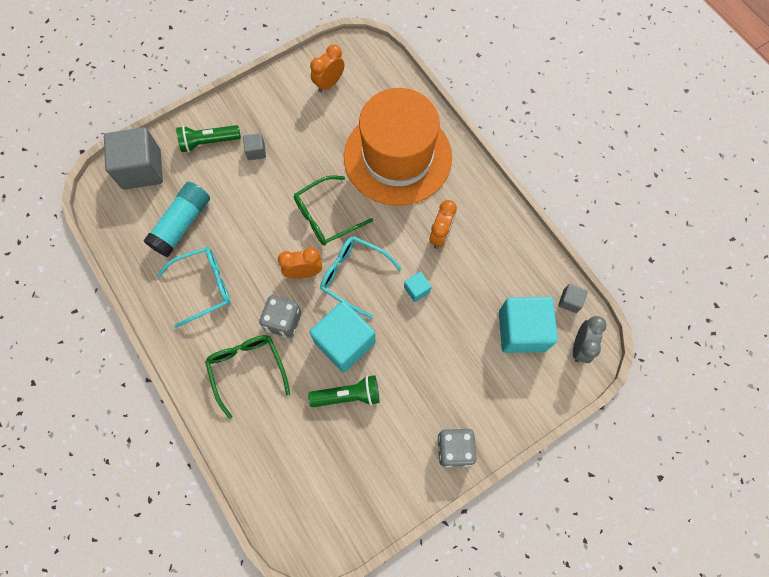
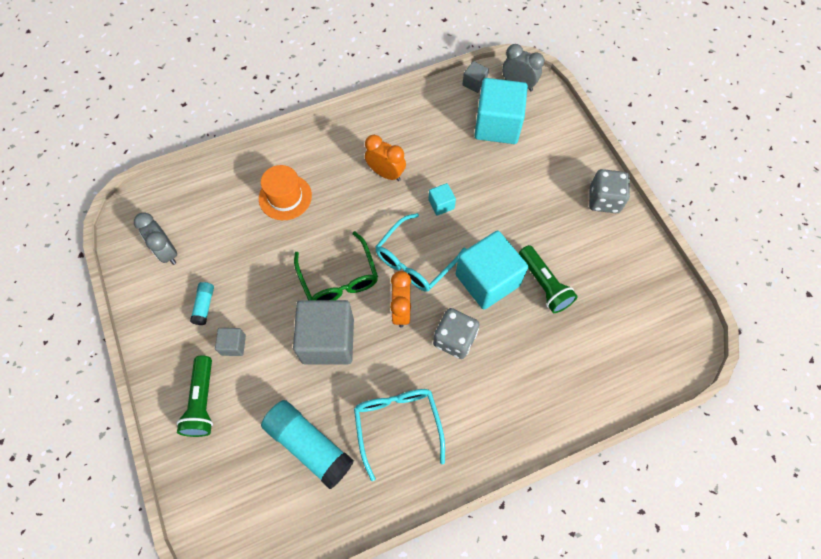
camera: 80 degrees left, 5 degrees down
grey cube [104,127,163,190] -> grey cube moved to [293,300,354,364]
green glasses [205,335,290,419] -> none
green flashlight [308,375,379,407] -> green flashlight turned 150 degrees clockwise [519,245,578,313]
orange clock [310,45,345,92] -> grey clock [134,213,177,265]
orange hat [344,88,452,206] -> orange hat [259,165,312,220], size x0.44
none -> turquoise glue stick [190,282,214,325]

